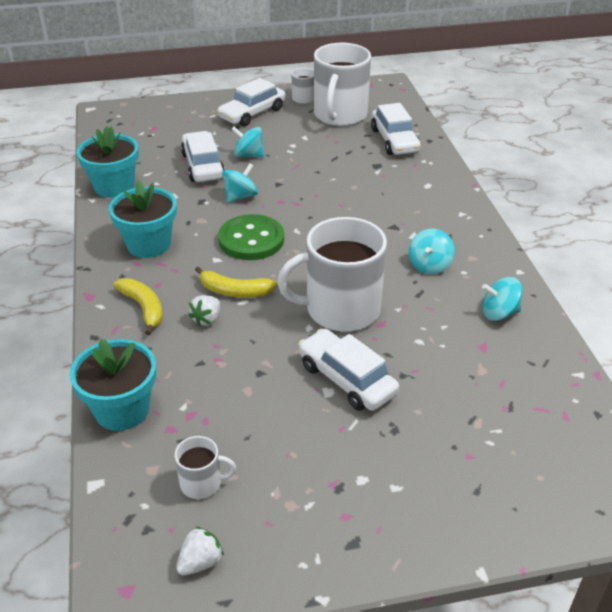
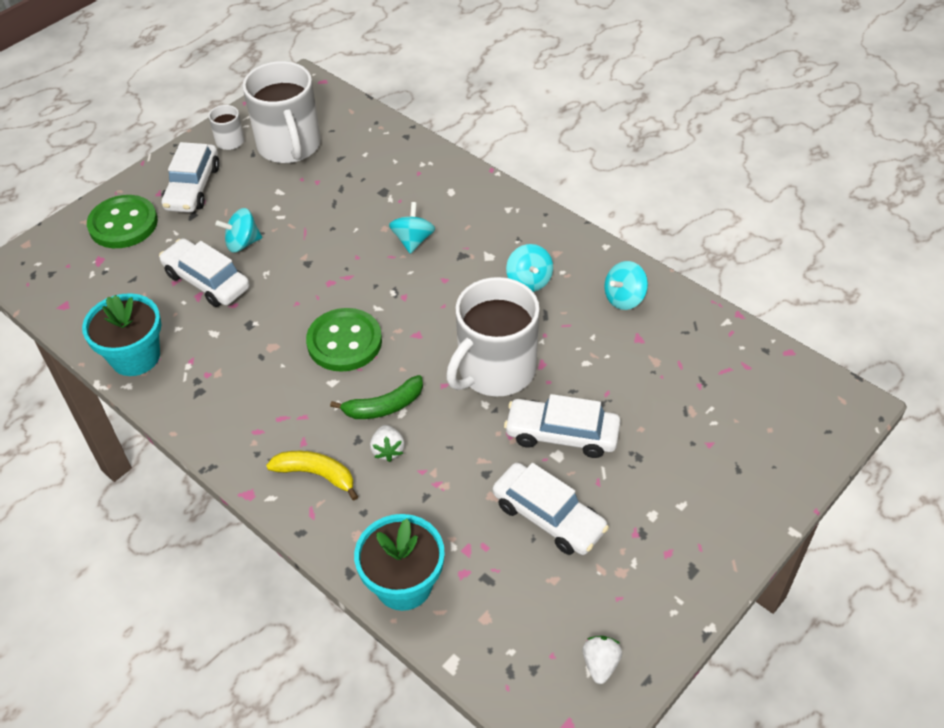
camera: 35 degrees left, 10 degrees up
turquoise flower pot [109,181,177,258] -> none
white mug [175,436,236,499] -> none
yellow banana [195,266,277,298] -> green banana [330,375,423,419]
turquoise spinning top [222,163,258,203] -> turquoise spinning top moved to [389,202,435,254]
white car [371,103,421,155] -> white car moved to [493,463,609,555]
none -> green button [87,195,158,248]

